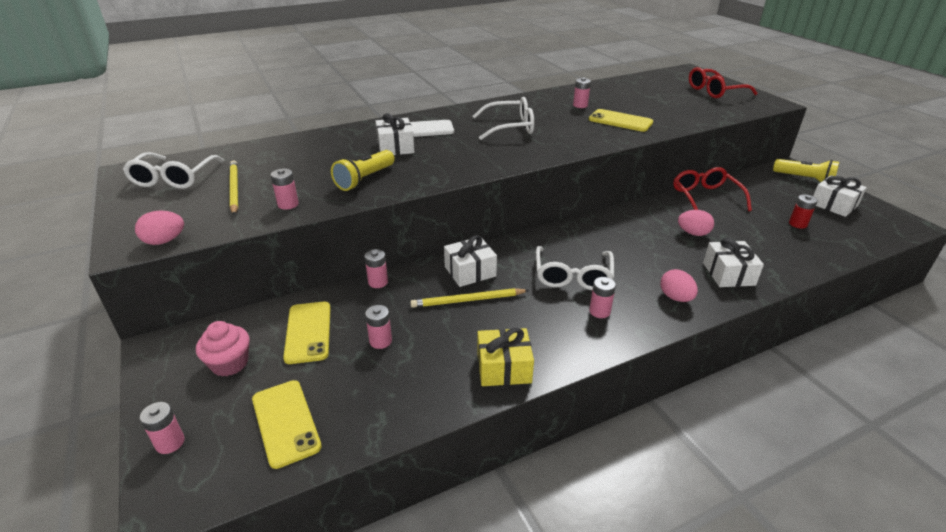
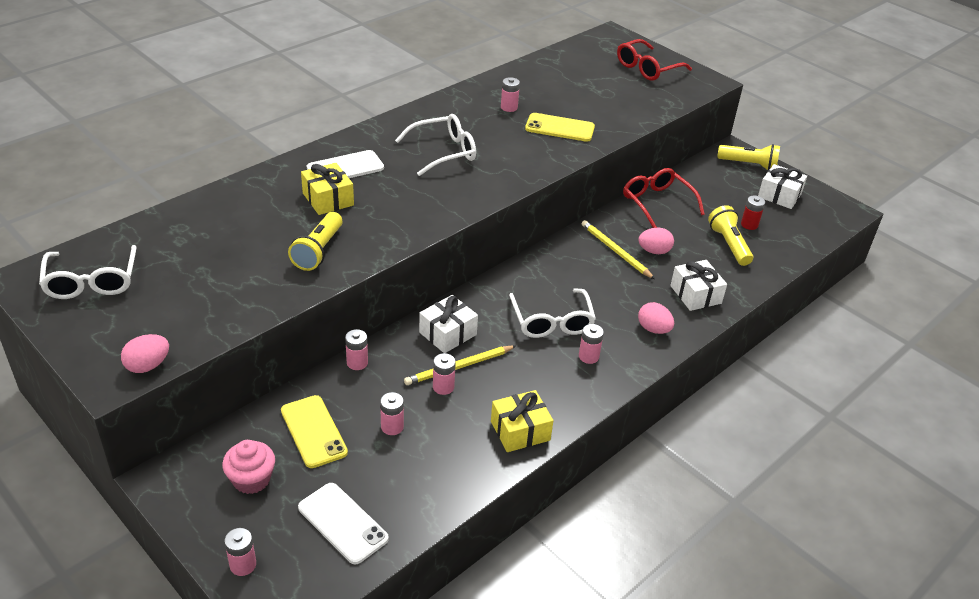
camera: 20 degrees left, 5 degrees up
yellow pencil [230,161,238,215] -> yellow pencil moved to [582,220,655,279]
yellow phone [252,380,322,469] -> white phone [298,483,389,564]
pink battery [271,169,299,210] -> pink battery moved to [433,353,456,395]
white gift [375,113,414,155] -> yellow gift [301,163,354,215]
none -> yellow flashlight [708,205,753,266]

